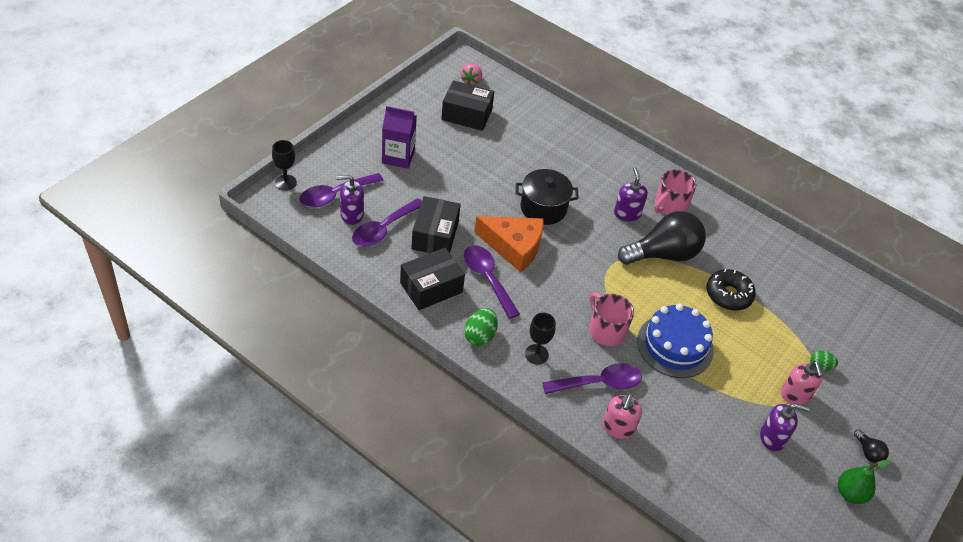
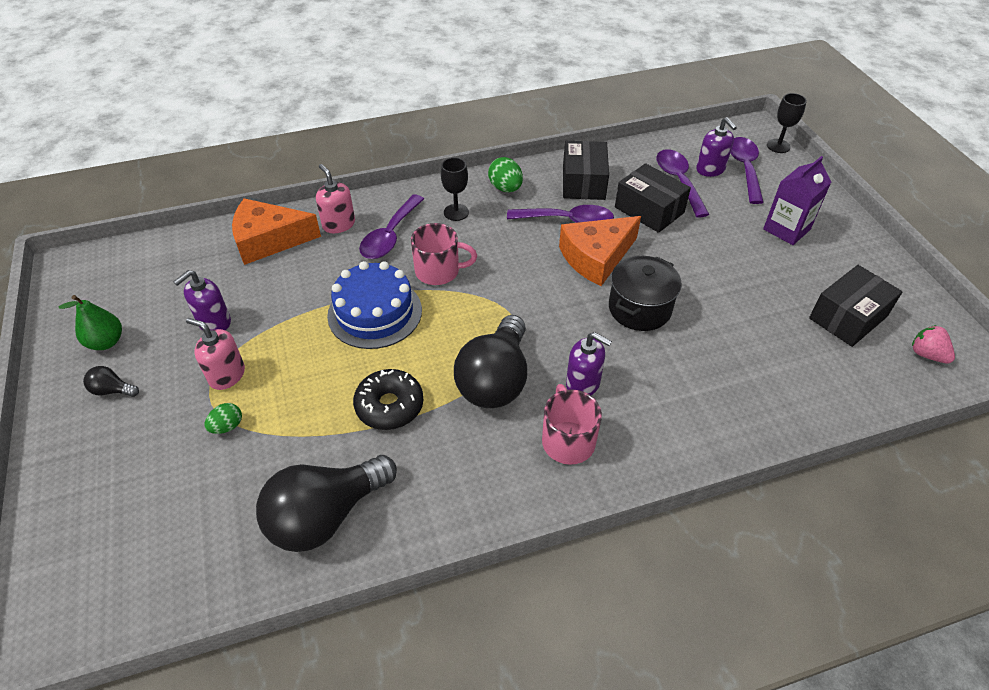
camera: 130 degrees right, 0 degrees up
purple soap dispenser [337,175,364,225] -> purple soap dispenser turned 120 degrees clockwise [696,117,737,177]
none -> orange cheese [232,198,321,265]
none -> black light bulb [256,455,397,552]

